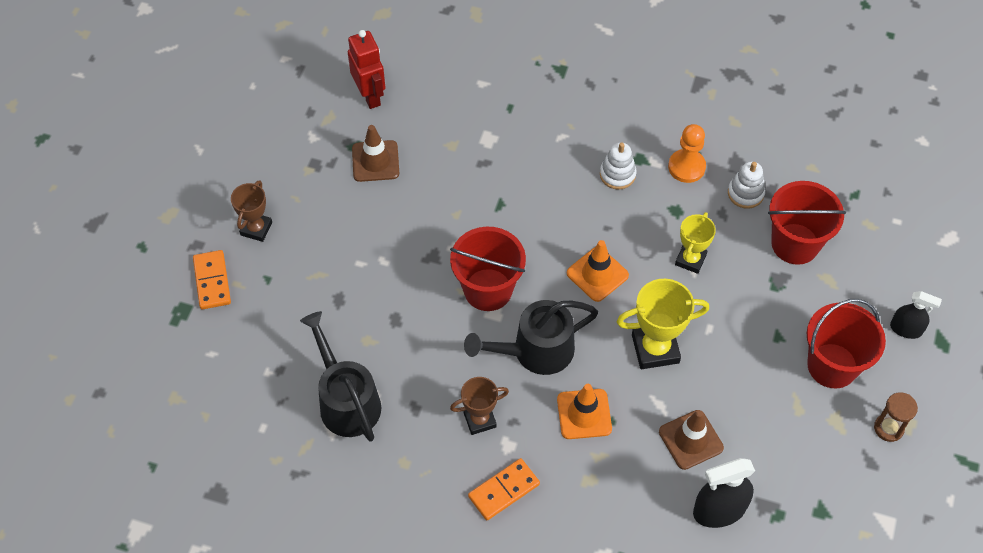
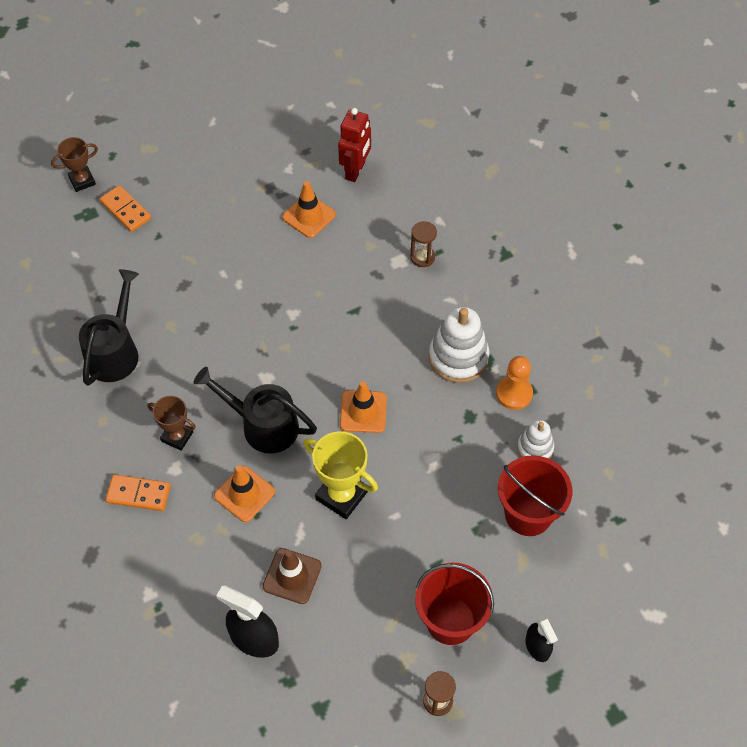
camera: 45 degrees right, 0 degrees up
orange domino [193,250,231,310] -> orange domino turned 75 degrees counterclockwise [99,185,151,232]
brown trophy [231,180,272,242] -> brown trophy moved to [51,137,98,192]
brown traffic cone [352,125,399,182] -> orange traffic cone [282,181,336,238]
red bucket [450,227,526,311] -> none
white stacking toy [600,142,637,189] -> white stacking toy [429,307,489,383], size x1.72
yellow trophy [675,212,716,274] -> none
none -> brown hourglass [410,221,437,267]

